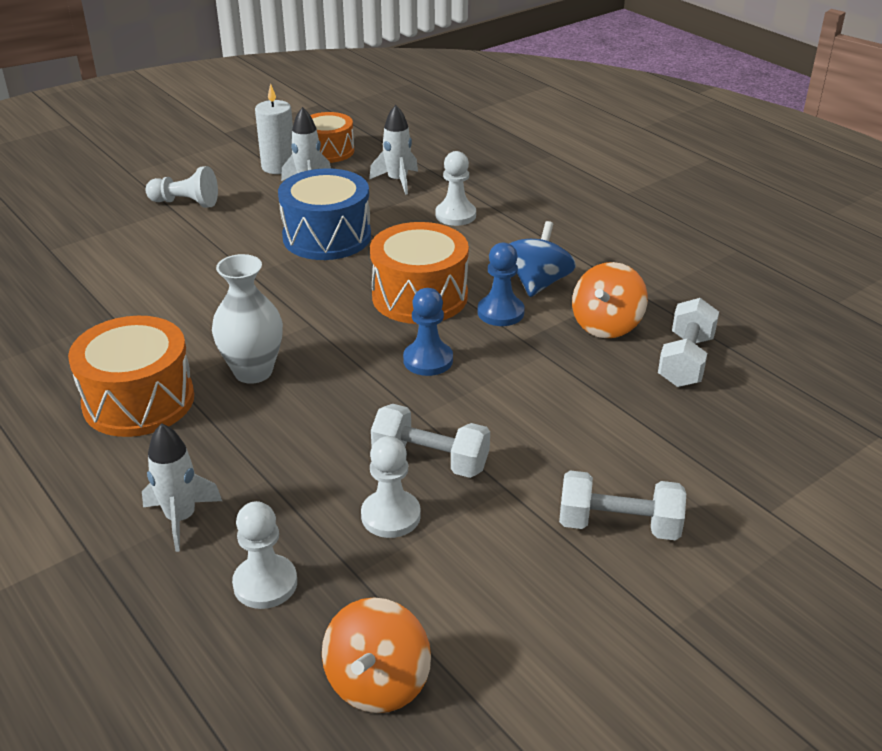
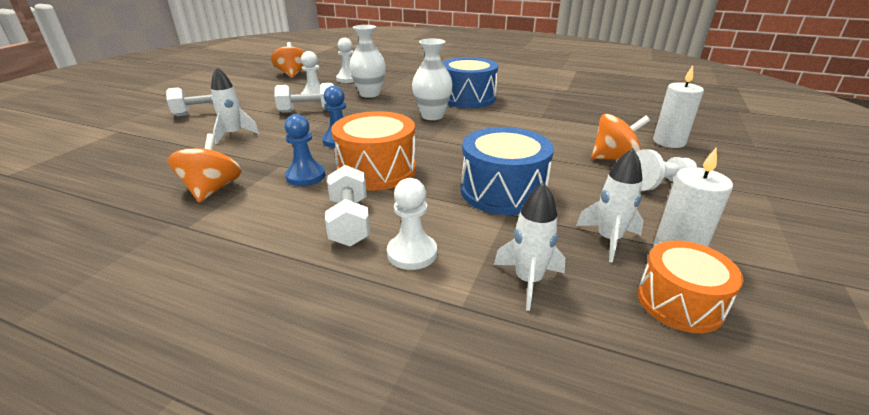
camera: 150 degrees right, 5 degrees down
orange drum [68,316,194,437] -> blue drum [442,57,498,108]
white rocket [142,423,222,552] -> white rocket moved to [211,67,259,144]
blue spinning top [510,221,576,297] -> none
white dumbbell [658,298,719,387] -> white dumbbell moved to [325,165,370,247]
none -> white vase [349,25,386,98]
none -> orange spinning top [591,114,650,160]
none -> white candle [653,65,704,148]

